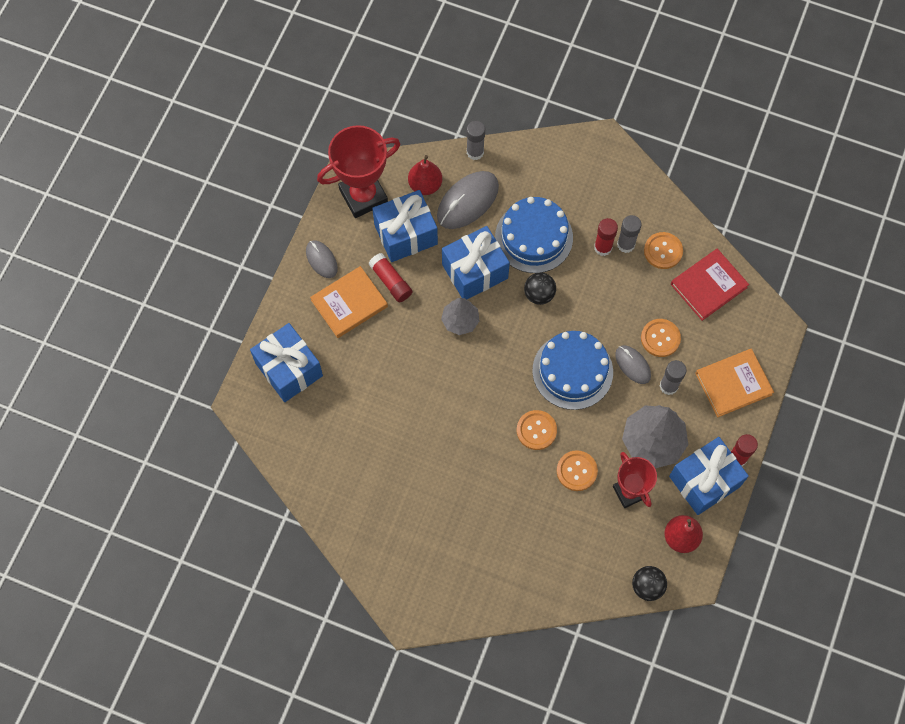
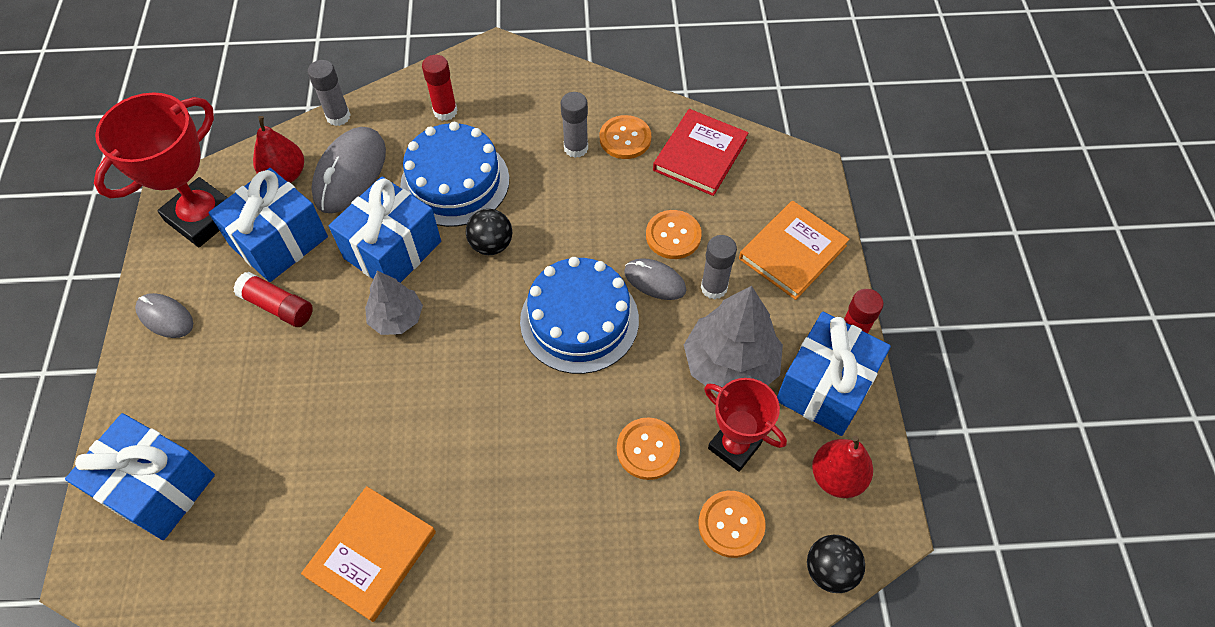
camera: 25 degrees left, 10 degrees down
orange book [310,266,388,338] -> orange book moved to [301,486,436,622]
orange button [517,410,557,450] -> orange button moved to [698,491,766,558]
red glue stick [594,218,618,256] -> red glue stick moved to [422,55,457,121]

